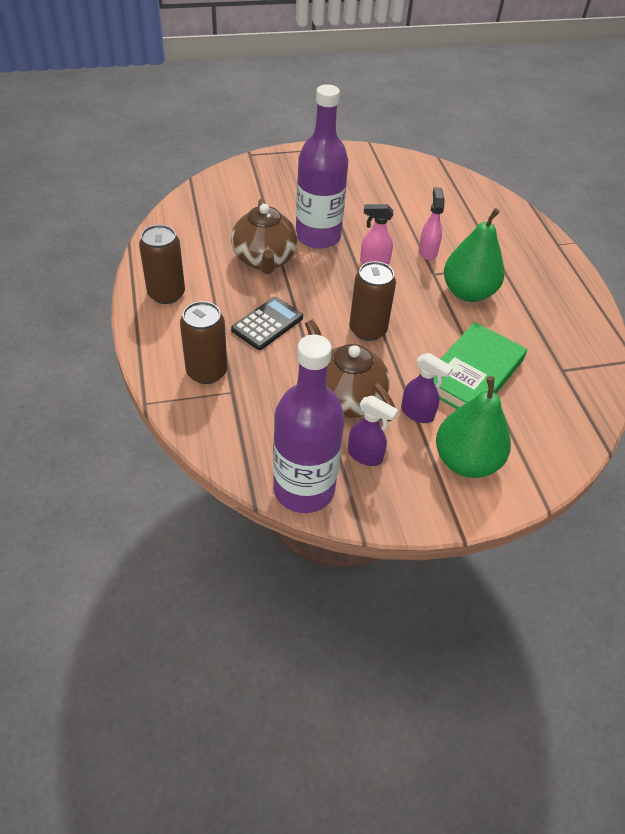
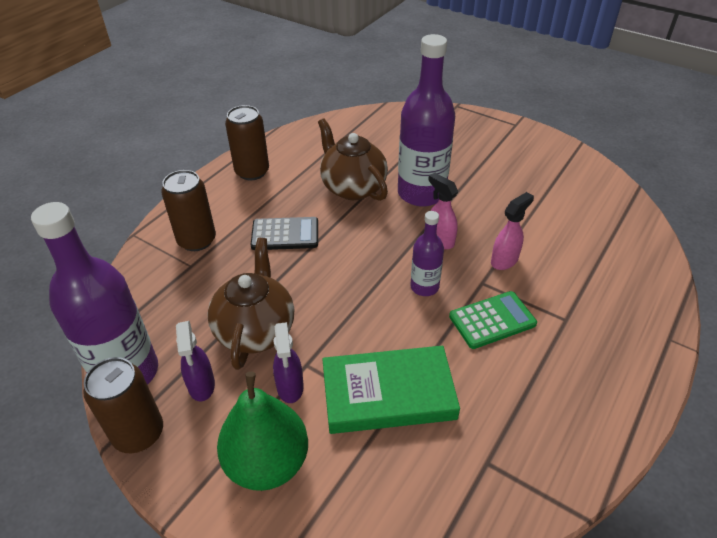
camera: 50 degrees right, 5 degrees down
brown teapot [231,199,298,274] -> brown teapot turned 105 degrees clockwise [318,118,388,201]
brown can [349,261,396,341] -> brown can moved to [83,357,163,453]
green pear [444,208,505,302] -> green calculator [449,291,537,349]
none -> purple bottle [411,211,444,296]

